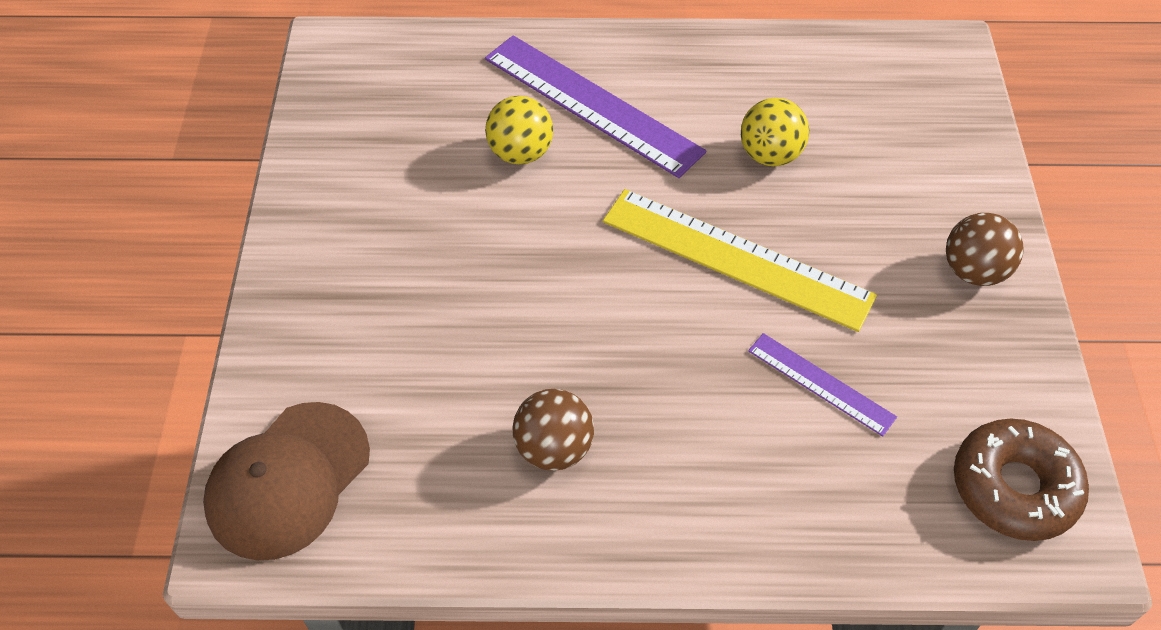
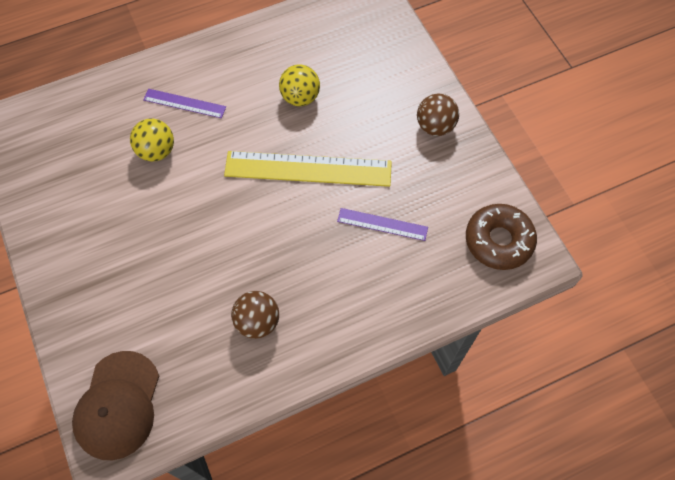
camera: 25 degrees left, 10 degrees up
purple ruler [485,35,706,178] -> purple ruler [143,89,226,118], size x0.52

